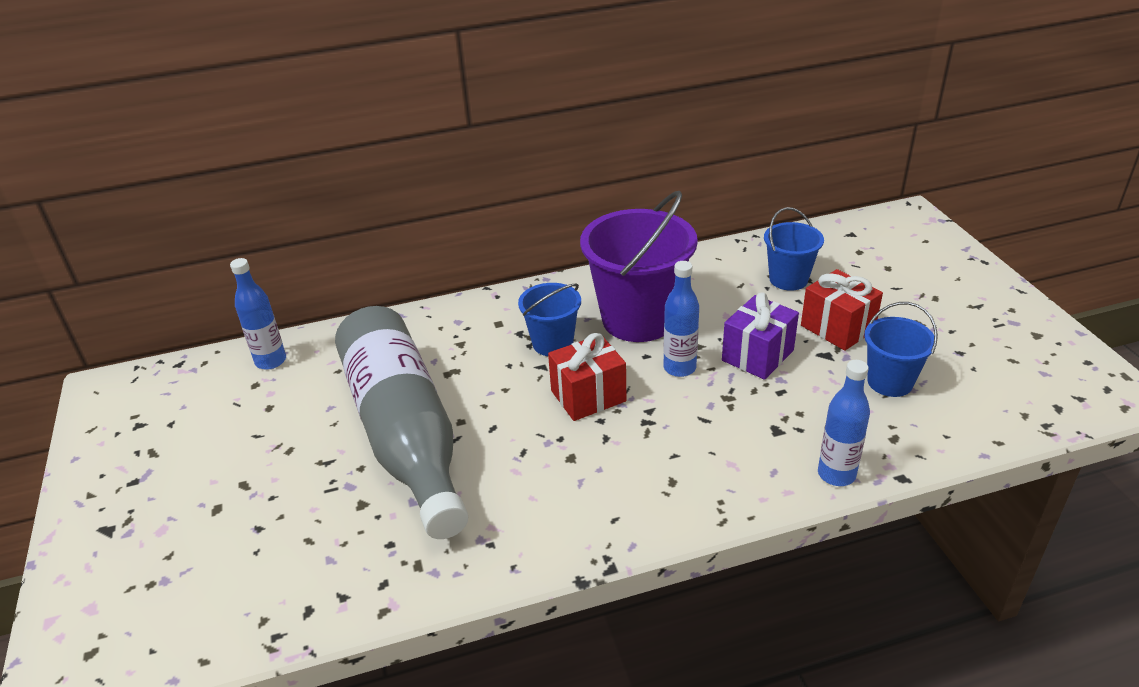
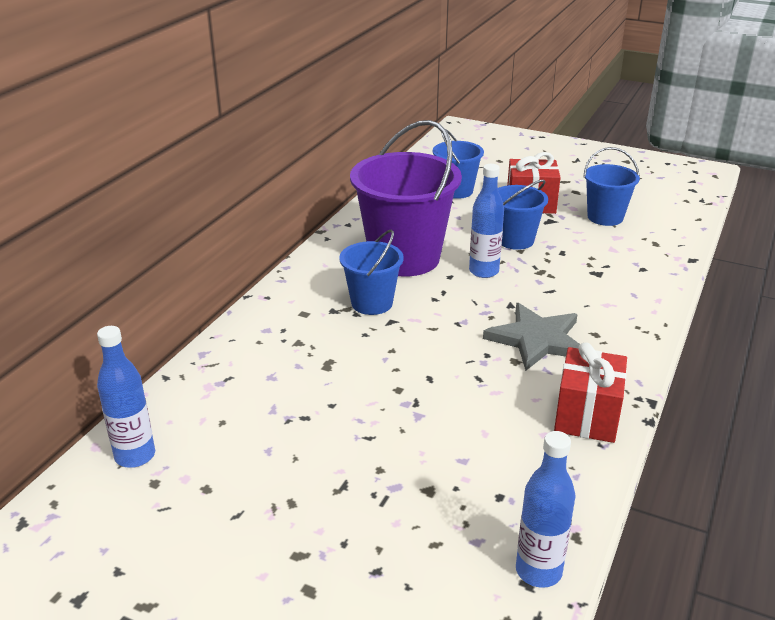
camera: 50 degrees left, 5 degrees down
grey bottle [335,306,468,539] -> none
red gift [548,333,627,421] -> red gift moved to [554,343,627,443]
purple gift [722,292,799,380] -> blue bucket [498,180,548,250]
blue bottle [818,360,870,486] -> blue bottle moved to [516,431,575,588]
none -> grey star [483,303,580,371]

